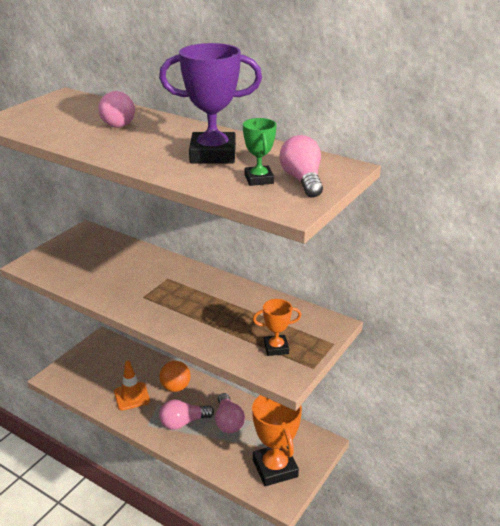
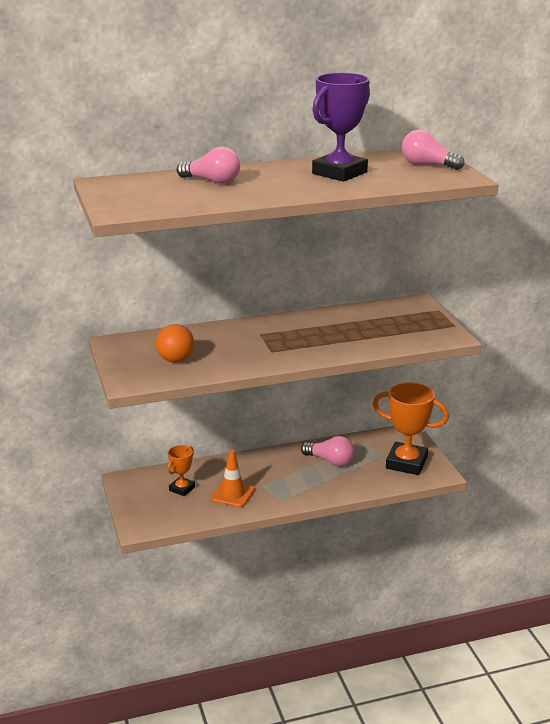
camera: 50 degrees left, 5 degrees down
pink light bulb [159,399,214,430] -> none
orange ball [160,361,191,392] -> orange ball moved to [156,324,194,363]
green trophy [243,118,277,186] -> none
orange trophy [253,299,302,356] -> orange trophy moved to [167,445,195,496]

